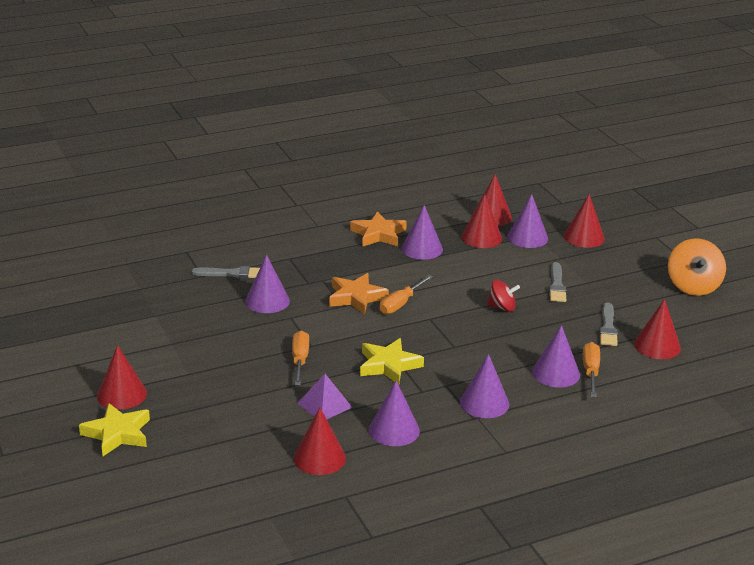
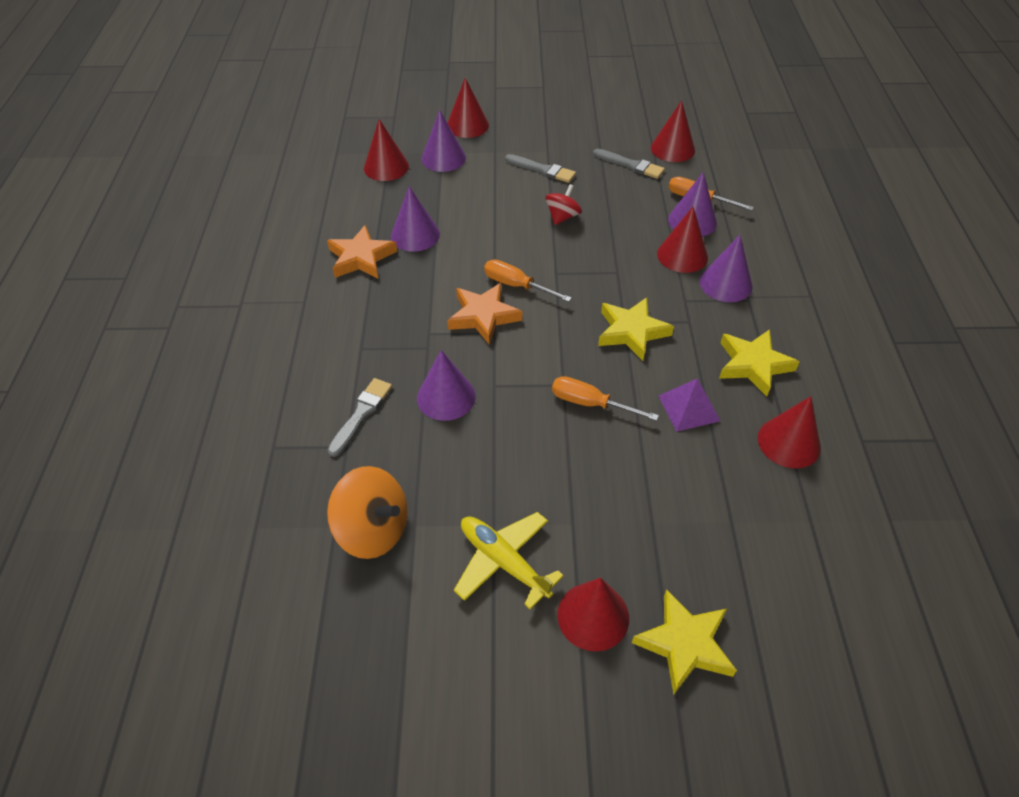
camera: 65 degrees left, 20 degrees up
purple cone [369,380,420,446] -> yellow star [719,329,800,397]
orange screwdriver [380,275,433,314] -> orange screwdriver turned 150 degrees clockwise [484,260,572,302]
red cone [461,194,502,248] -> red cone moved to [657,206,708,273]
orange spinning top [668,238,726,296] -> orange spinning top moved to [327,466,408,559]
none -> yellow plane [454,512,564,610]

